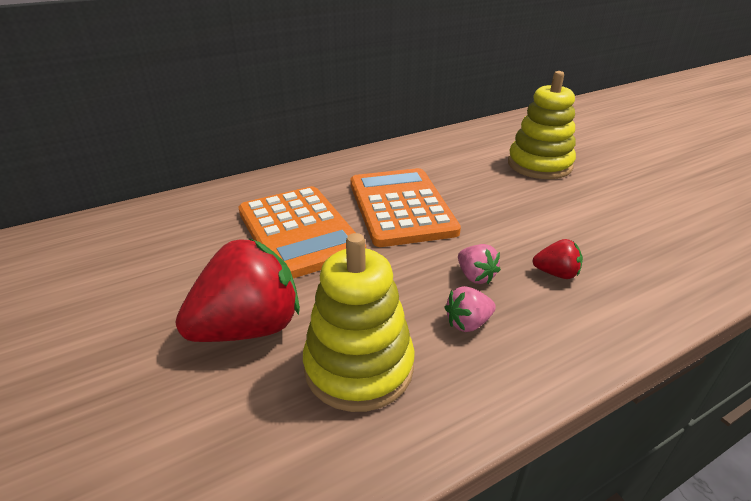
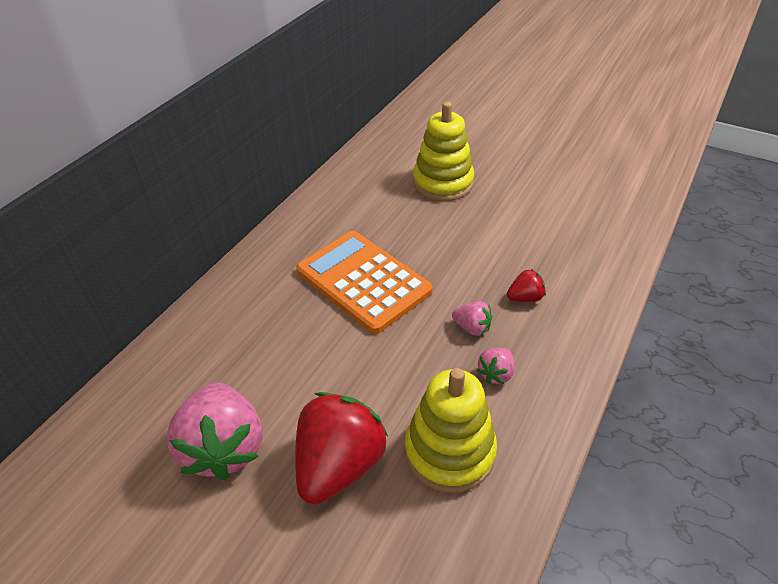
camera: 30 degrees left, 10 degrees up
orange calculator [239,186,366,279] -> none
none -> pink strawberry [167,382,263,480]

